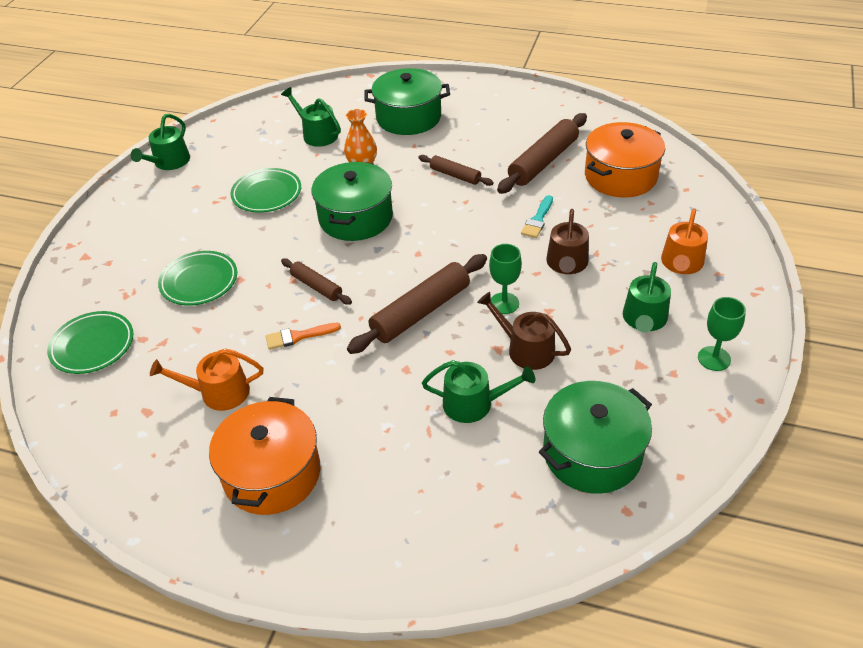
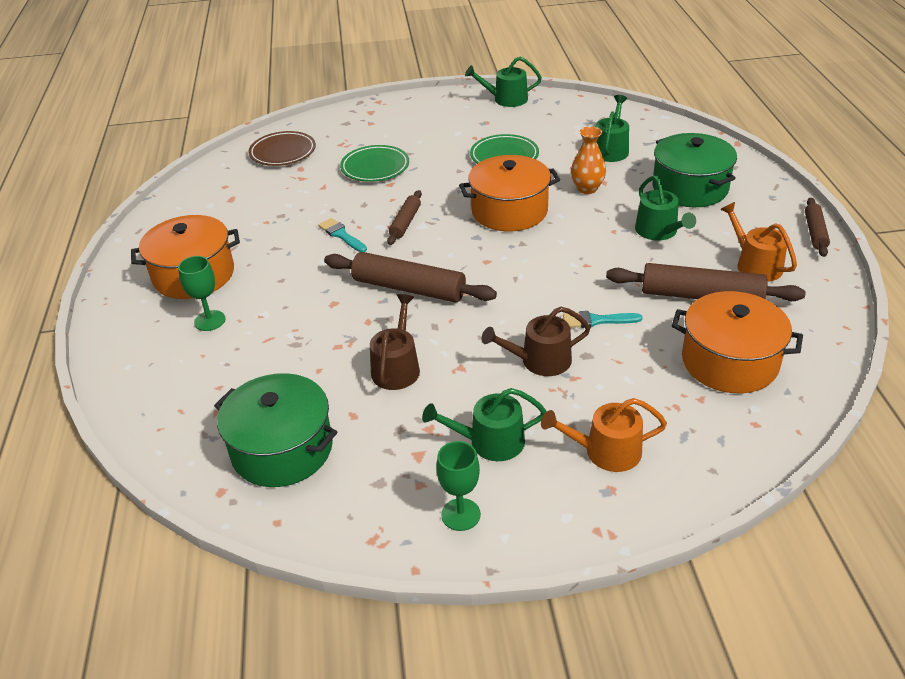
camera: 65 degrees right, 5 degrees down
green plate [47,311,134,374] -> brown plate [248,131,316,166]
orange watering can [150,348,264,411] -> orange watering can moved to [720,202,797,282]
orange brush [266,323,341,350] -> turquoise brush [318,218,367,252]
green pot [312,162,393,241] -> orange pot [459,155,560,231]
brown rolling pin [419,155,494,186] -> brown rolling pin moved to [805,198,830,257]
green watering can [422,360,536,423] -> green watering can moved to [635,176,696,241]
green goblet [489,244,522,314] -> green goblet moved to [178,256,225,331]

